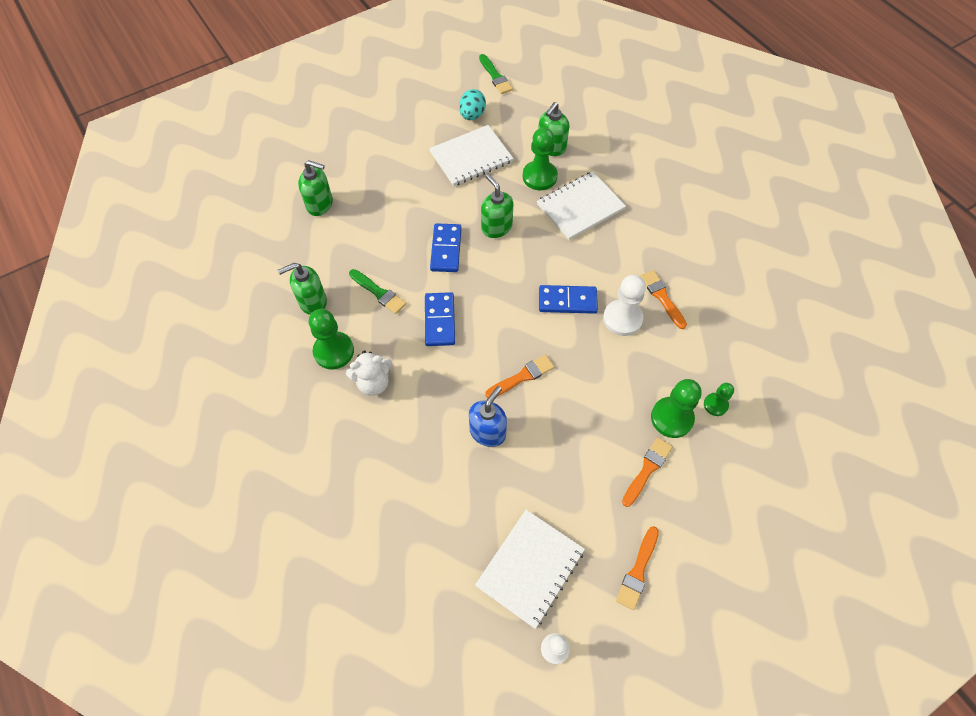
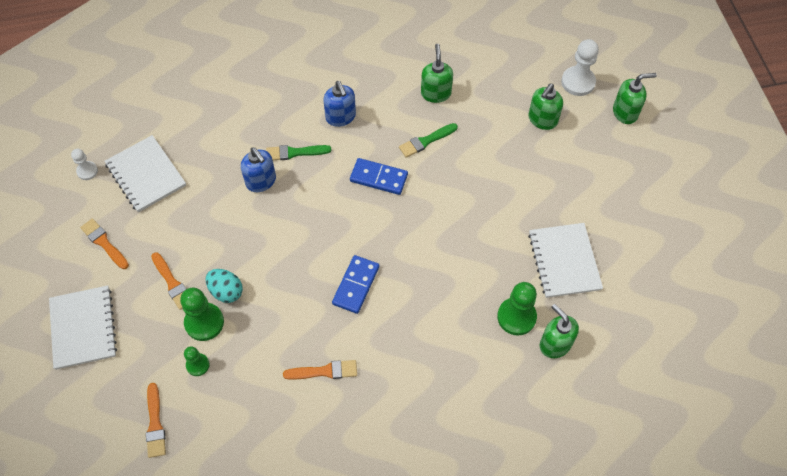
camera: 110 degrees right, 0 degrees up
green pawn [309,309,354,369] -> none
white teddy bear [346,350,392,396] -> blue soap dispenser [323,81,356,127]
blue domino [430,223,462,272] -> none
turquoise egg [459,89,486,120] -> turquoise egg moved to [206,269,243,303]
green brush [479,54,513,94] -> green brush moved to [266,145,331,160]
green soap dispenser [481,174,514,238] -> green soap dispenser moved to [613,73,657,124]
orange brush [485,355,554,398] -> orange brush moved to [146,383,166,458]
white notebook [537,171,626,240] -> white notebook moved to [49,285,117,370]
white pawn [603,275,646,336] -> white pawn moved to [561,39,599,96]

